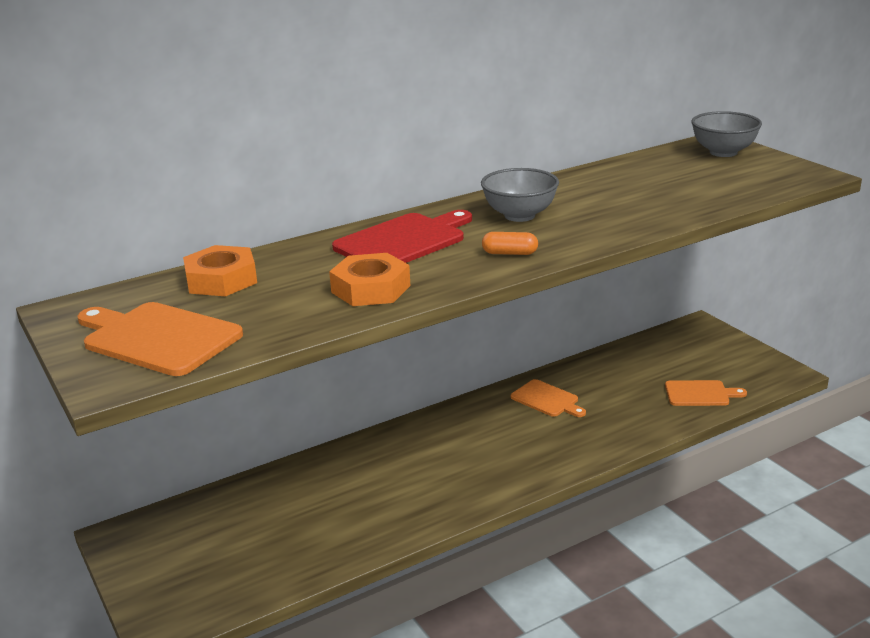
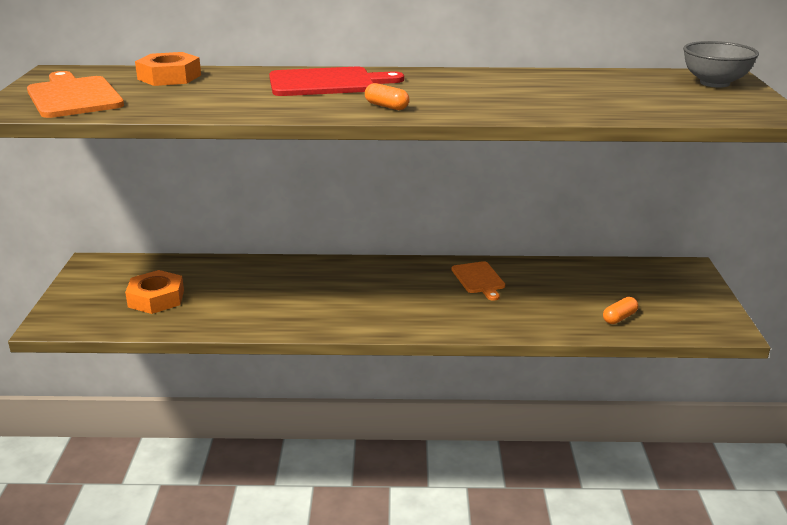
camera: 30 degrees right, 0 degrees up
orange nut [329,253,410,306] -> orange nut moved to [125,270,184,314]
grey bowl [481,168,559,222] -> none
orange cutting board [665,380,747,406] -> orange capsule [603,297,638,324]

